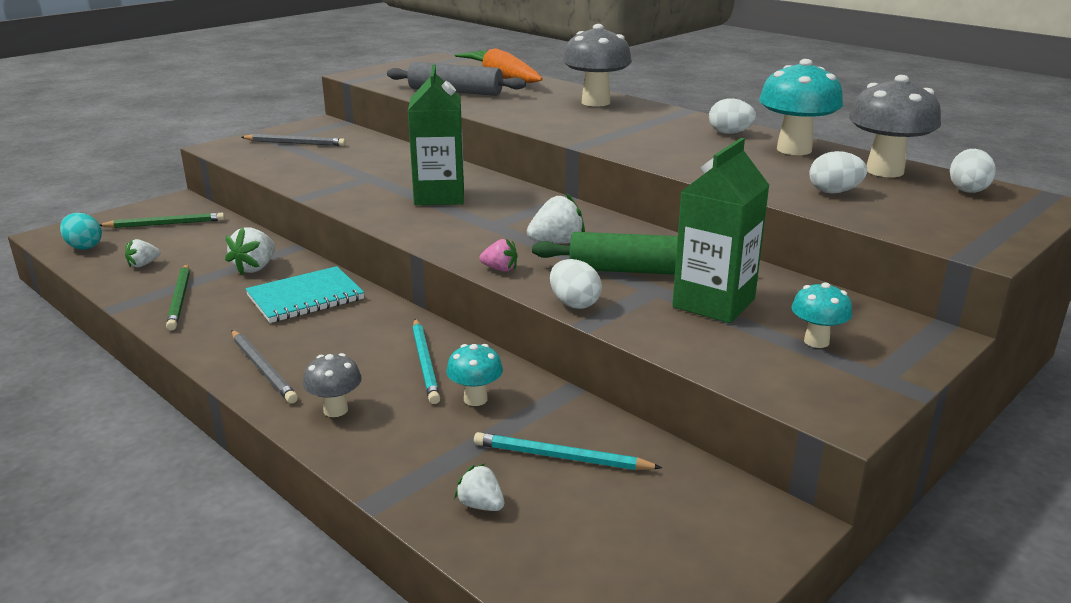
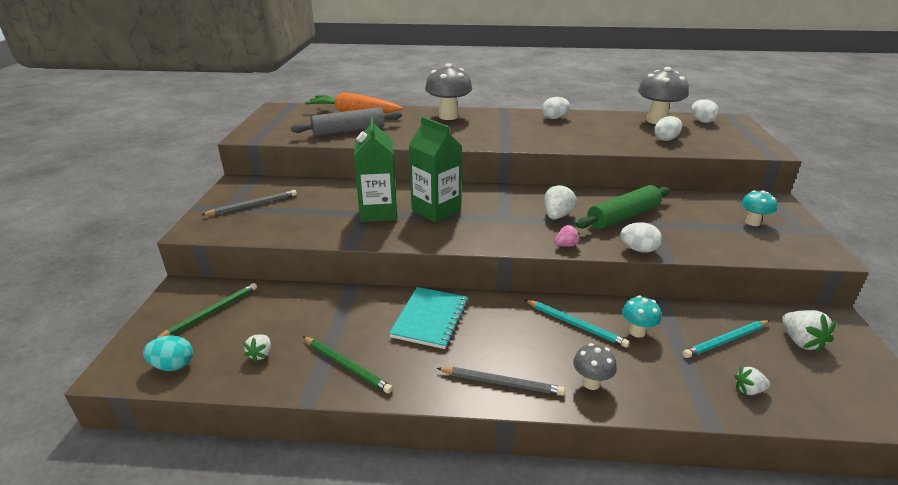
camera: 40 degrees left, 5 degrees up
white strawberry [225,227,275,275] -> white strawberry moved to [782,310,836,353]
green carton [672,138,770,323] -> green carton moved to [354,117,397,222]
turquoise mushroom [759,59,843,155] -> none

